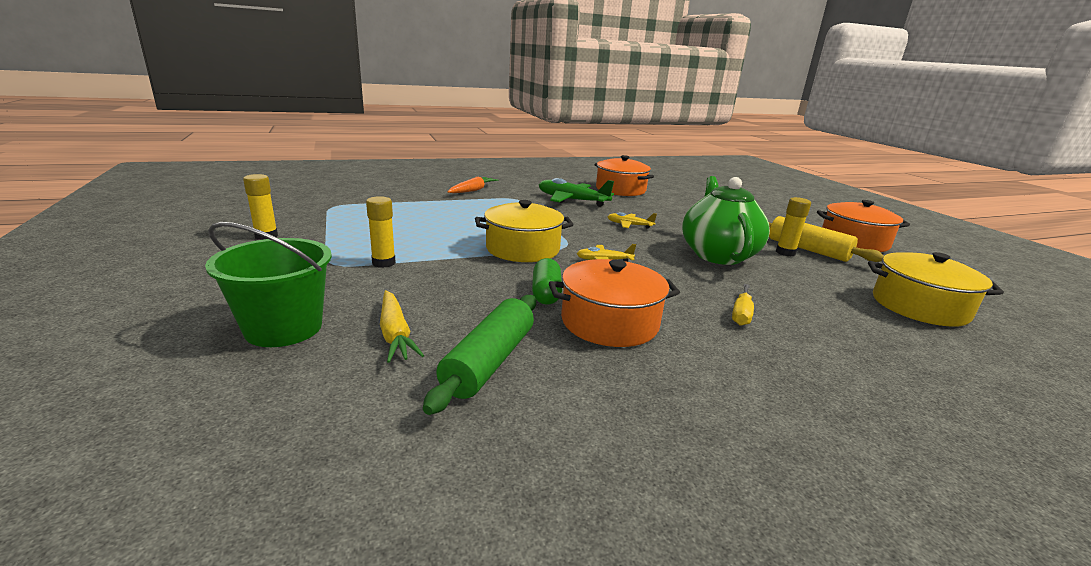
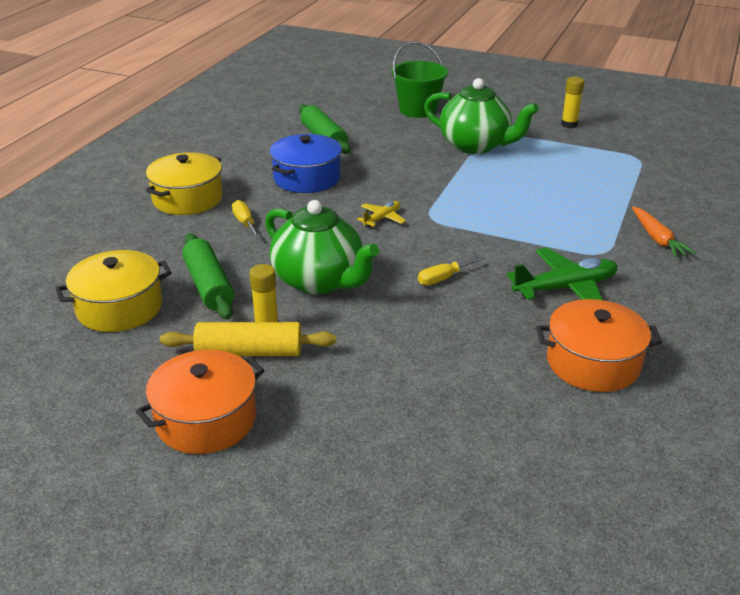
camera: 135 degrees right, 10 degrees up
yellow glue stick [366,196,396,268] -> green teapot [424,78,539,154]
yellow carrot [380,290,424,363] -> none
yellow pot [475,200,574,262] -> yellow pot moved to [146,152,223,215]
green capsule [532,258,562,305] -> none
orange pot [549,259,680,347] -> blue pot [270,134,342,193]
yellow plane [607,212,657,229] -> yellow screwdriver [418,256,484,285]
none -> green rolling pin [182,233,234,320]

